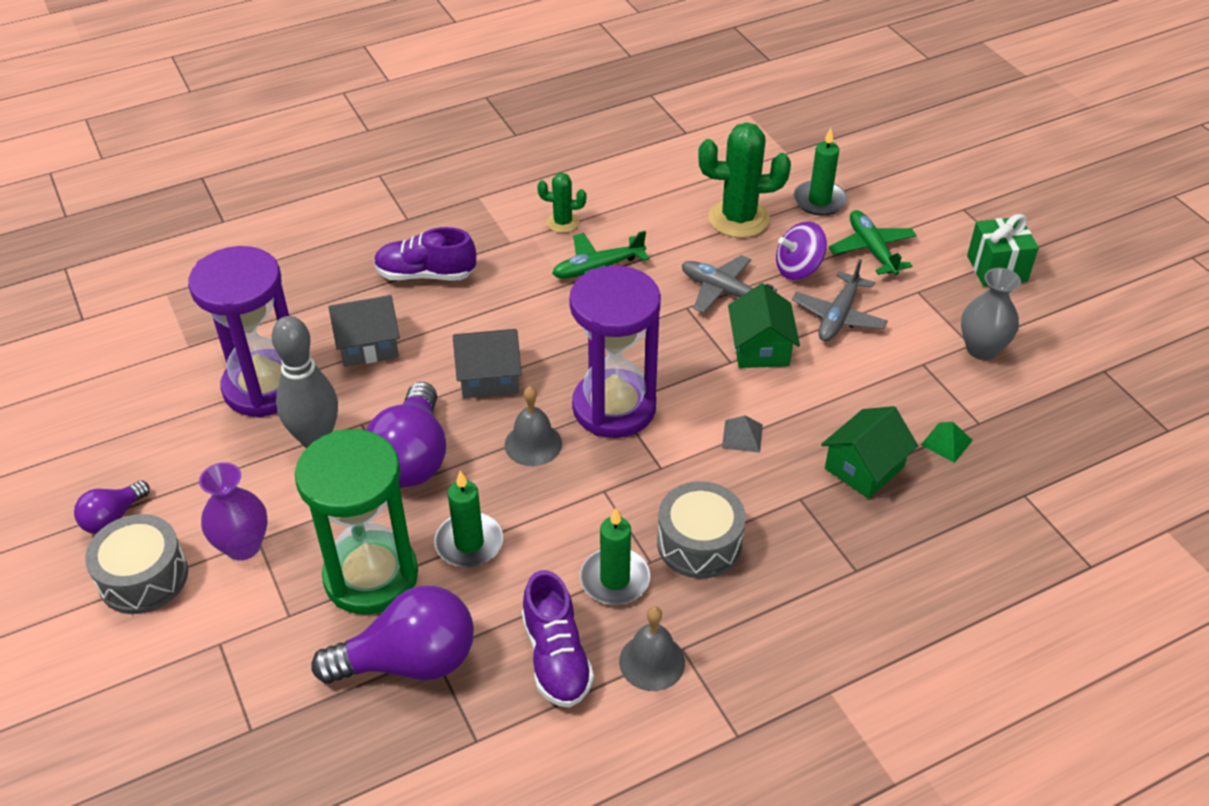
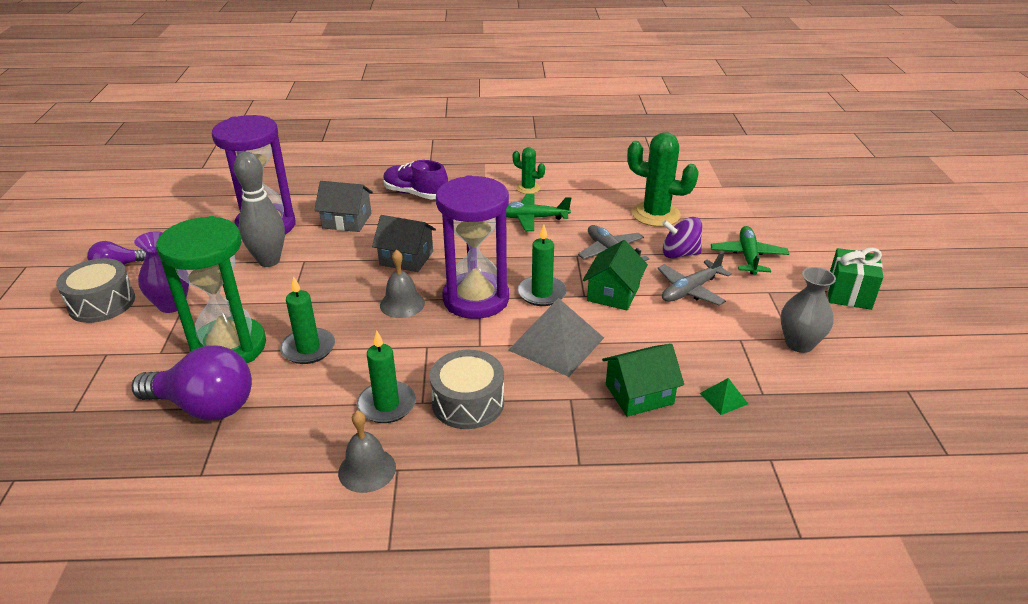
camera: 25 degrees right, 10 degrees down
purple light bulb [366,382,446,487] -> none
purple shoe [522,570,594,708] -> none
grey pyramid [722,415,763,453] -> grey pyramid [508,298,604,377], size x2.22
green candle [794,128,847,216] -> green candle moved to [518,225,567,306]

